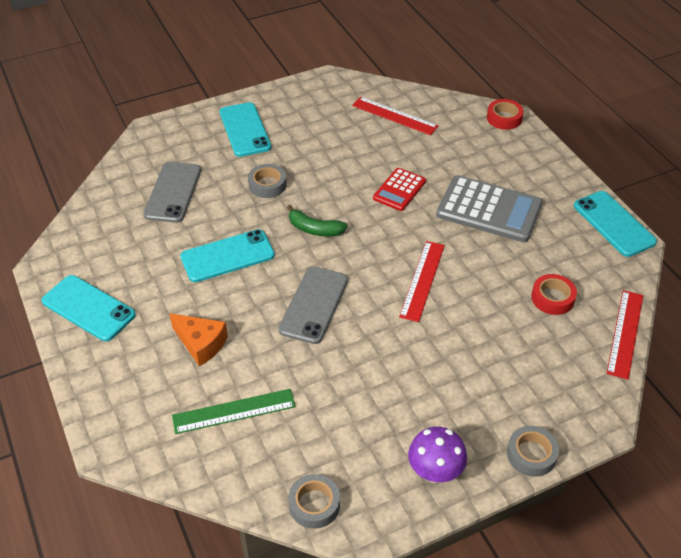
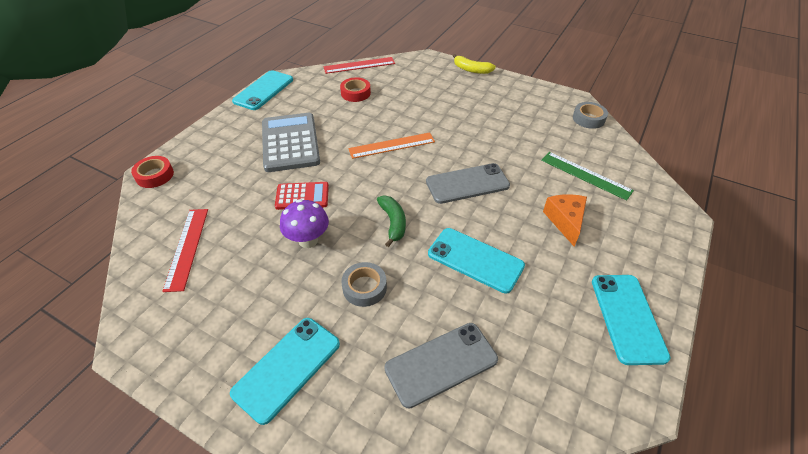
camera: 125 degrees left, 0 degrees up
red ruler [399,241,445,322] -> orange ruler [348,132,435,159]
purple mushroom [408,427,467,483] -> purple mushroom moved to [280,199,329,248]
grey tape [507,426,559,477] -> yellow banana [453,54,496,74]

